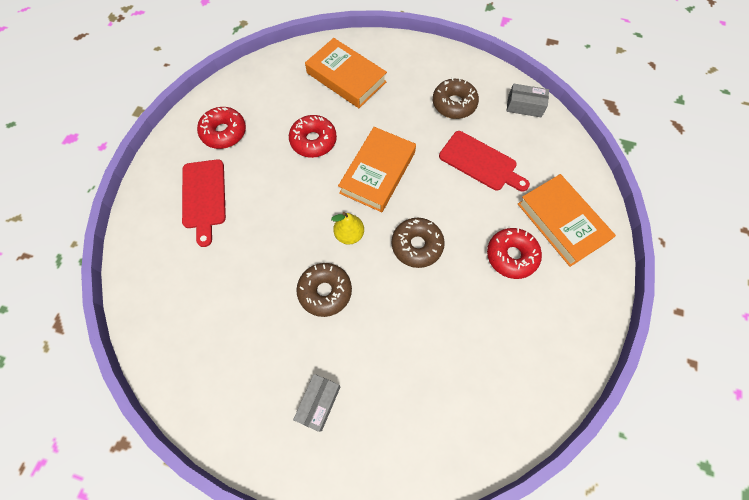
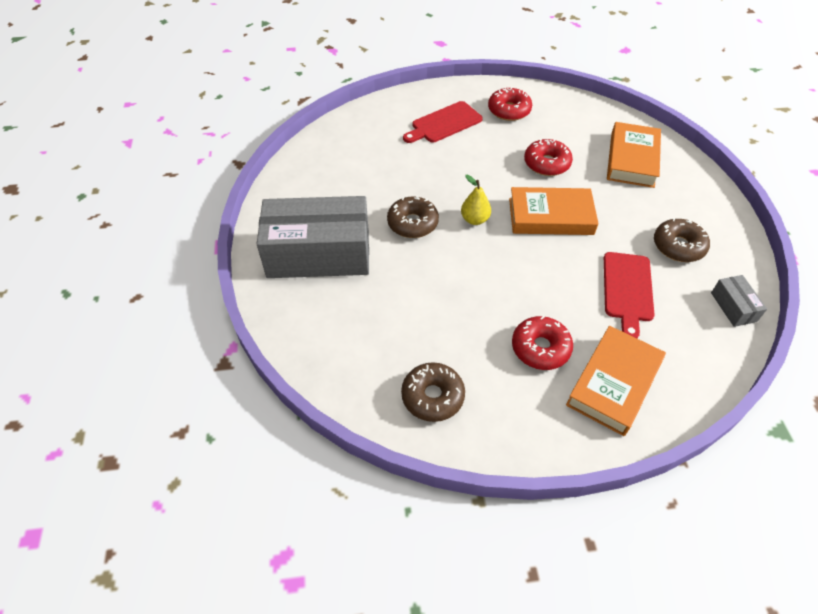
camera: 65 degrees right, 15 degrees down
grey box [293,374,341,432] -> grey box [256,196,369,278], size x2.43
brown donut [392,218,445,268] -> brown donut moved to [401,362,465,422]

